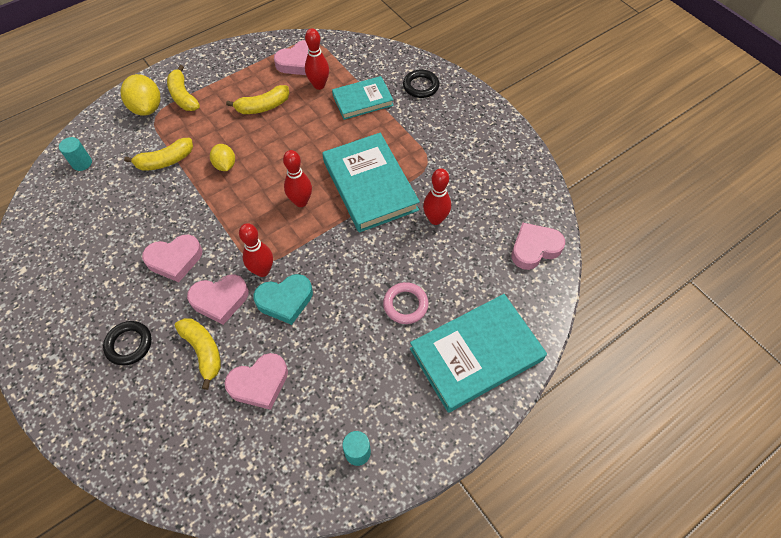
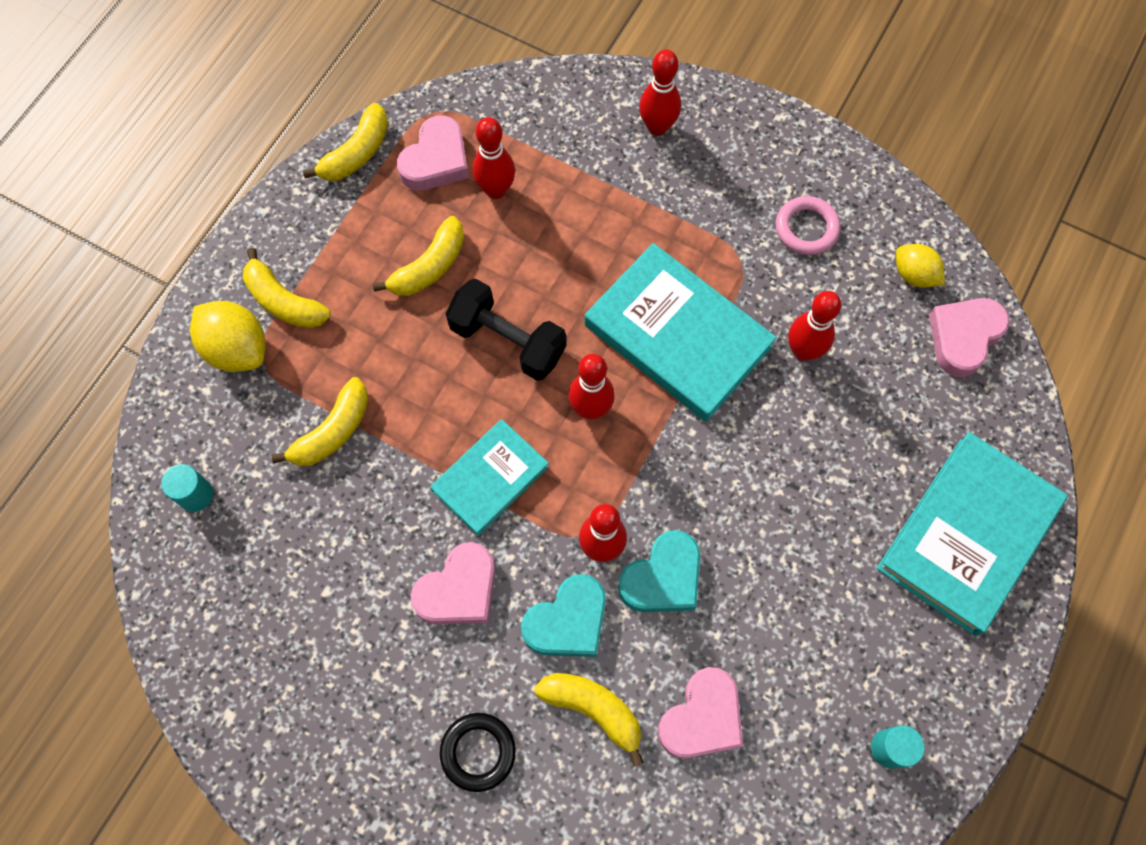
camera: 25 degrees left, 10 degrees up
pink heart [187,275,249,325] -> turquoise heart [521,574,606,657]
yellow lemon [210,144,235,171] -> yellow lemon moved to [896,244,945,288]
turquoise book [332,76,393,120] -> turquoise book moved to [430,419,549,536]
pink ring [383,282,428,324] -> pink ring moved to [776,196,841,255]
black ring [403,69,439,98] -> red bowling pin [639,49,681,136]
none -> yellow banana [303,103,388,181]
none -> black dumbbell [445,279,567,381]

